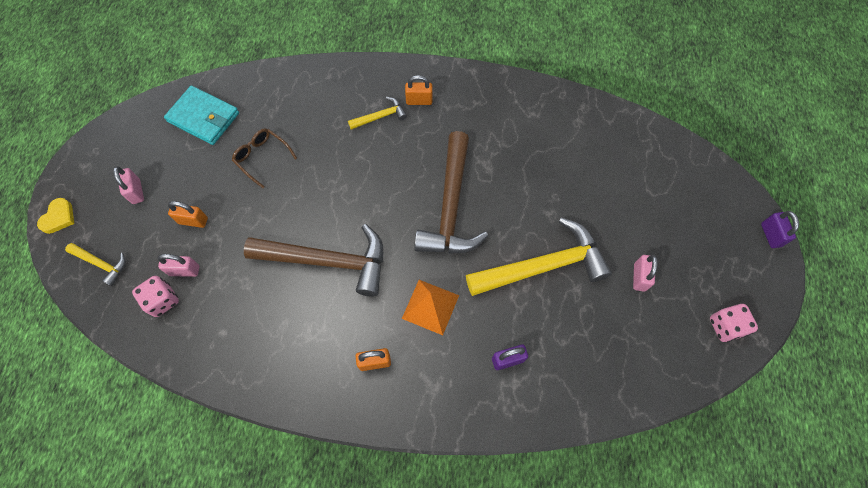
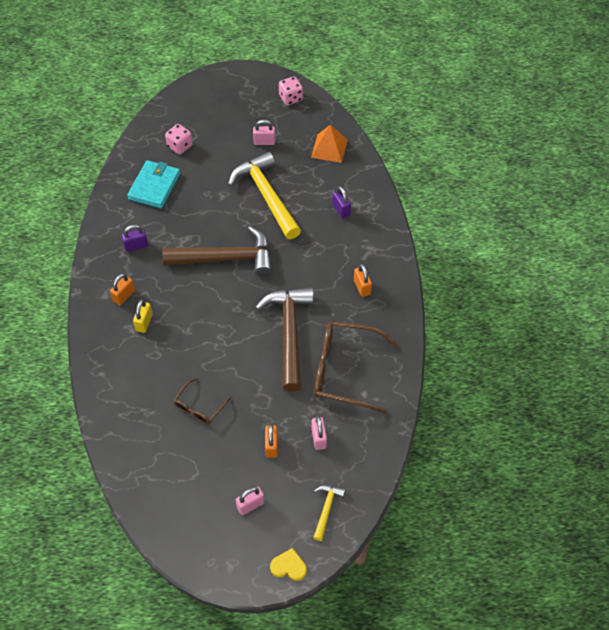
camera: 100 degrees left, 10 degrees down
pink dice [132,276,179,317] -> pink dice moved to [165,124,193,154]
turquoise wallet [164,86,239,145] -> turquoise wallet moved to [127,160,180,209]
yellow hammer [348,97,407,130] -> yellow padlock [133,300,153,333]
orange pyramid [402,280,459,335] -> orange pyramid moved to [311,125,348,163]
orange padlock [405,75,432,105] -> orange padlock turned 45 degrees clockwise [110,273,135,305]
purple padlock [761,211,799,248] -> purple padlock moved to [122,225,148,252]
none -> brown glasses [314,321,399,414]

